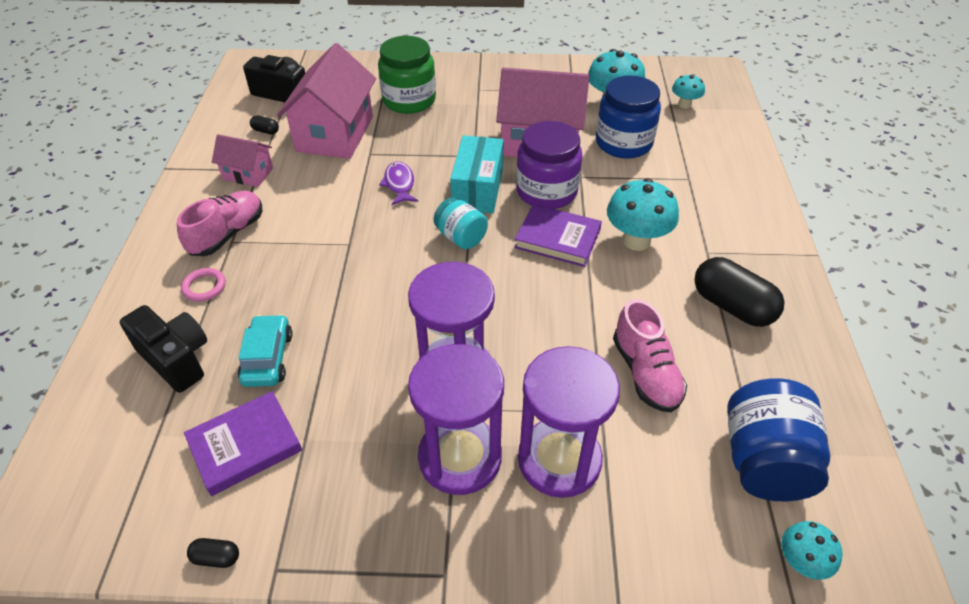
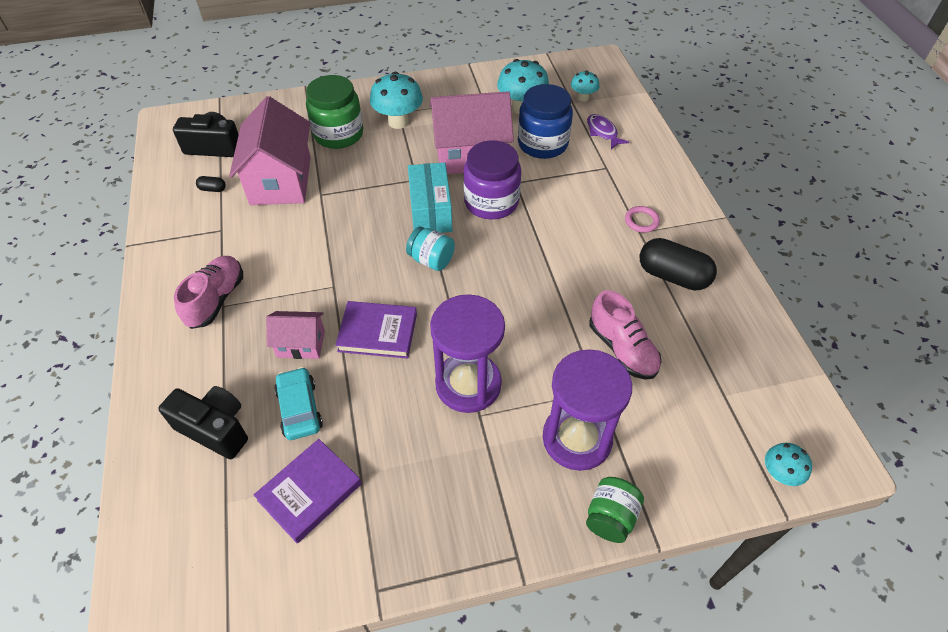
camera: 15 degrees left, 5 degrees up
pink ring [181,268,226,302] -> pink ring moved to [625,206,660,233]
black capsule [187,538,239,568] -> none
pink house [212,134,273,187] -> pink house moved to [266,311,325,359]
purple fish [379,162,418,205] -> purple fish moved to [587,114,629,149]
purple hourglass [408,344,504,495] -> none
purple book [514,204,602,267] -> purple book moved to [336,301,417,359]
turquoise mushroom [607,178,679,251] -> turquoise mushroom moved to [370,72,423,129]
blue jar [727,378,830,501] -> none
none -> green jar [586,477,644,543]

